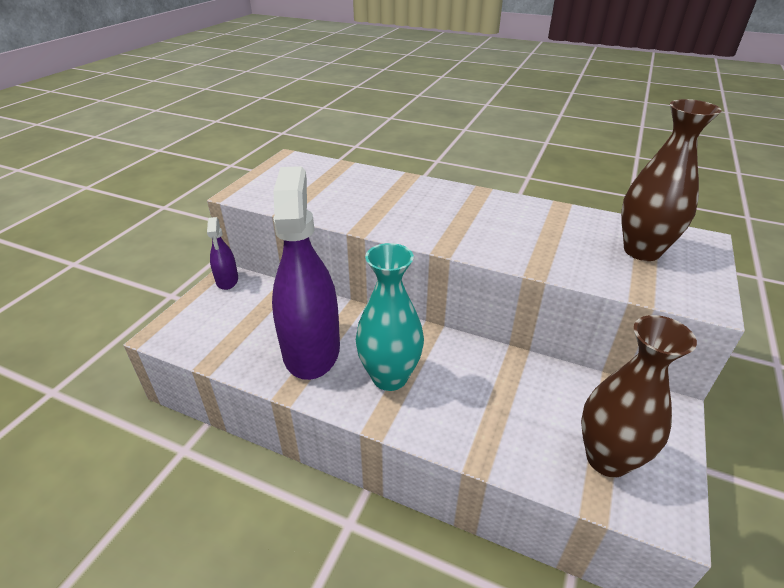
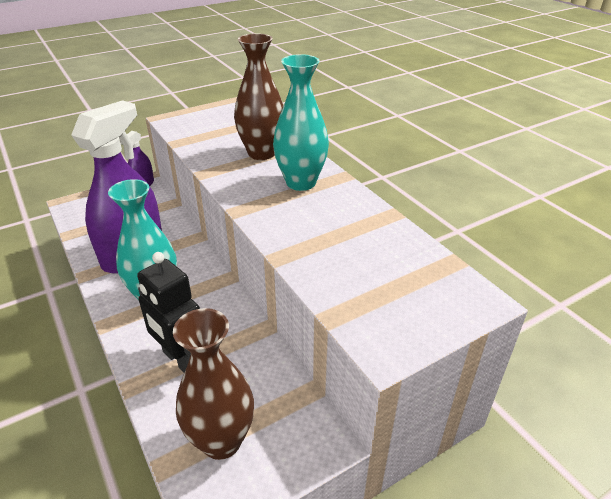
camera: 35 degrees right, 0 degrees up
brown vase [621,99,721,261] -> brown vase moved to [234,33,283,160]
none -> black robot [137,252,200,372]
none -> turquoise vase [273,54,329,191]

